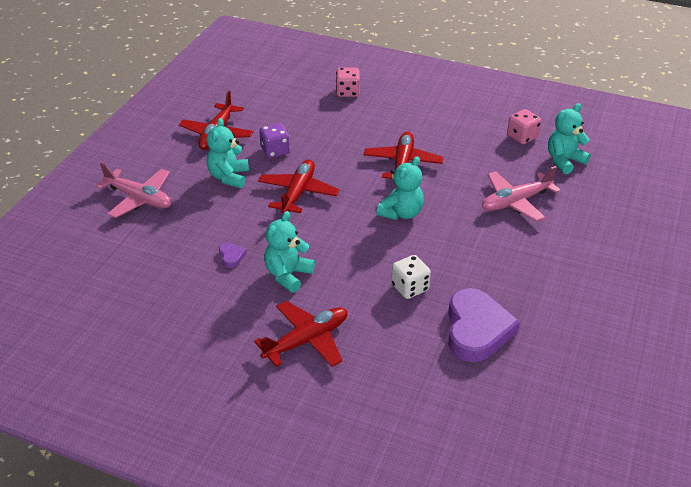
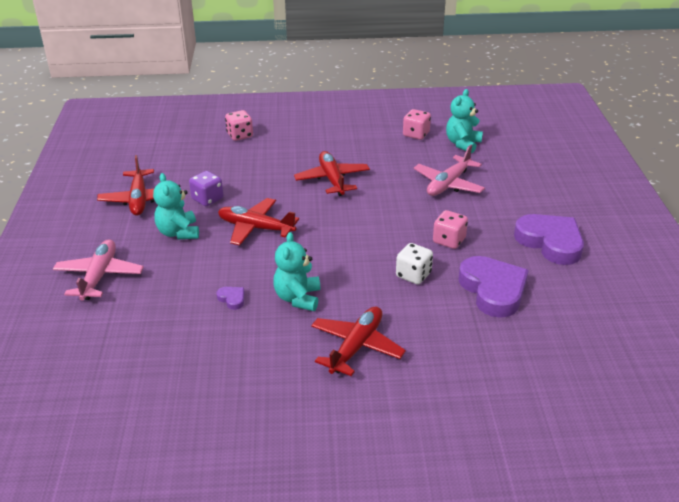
camera: 25 degrees left, 5 degrees down
pink plane [95,162,172,218] -> pink plane turned 90 degrees counterclockwise [53,239,144,301]
red plane [258,159,339,214] -> red plane turned 60 degrees counterclockwise [218,198,299,245]
turquoise teddy bear [376,156,424,220] -> none
none -> pink dice [433,210,468,249]
none -> purple heart [514,214,584,265]

